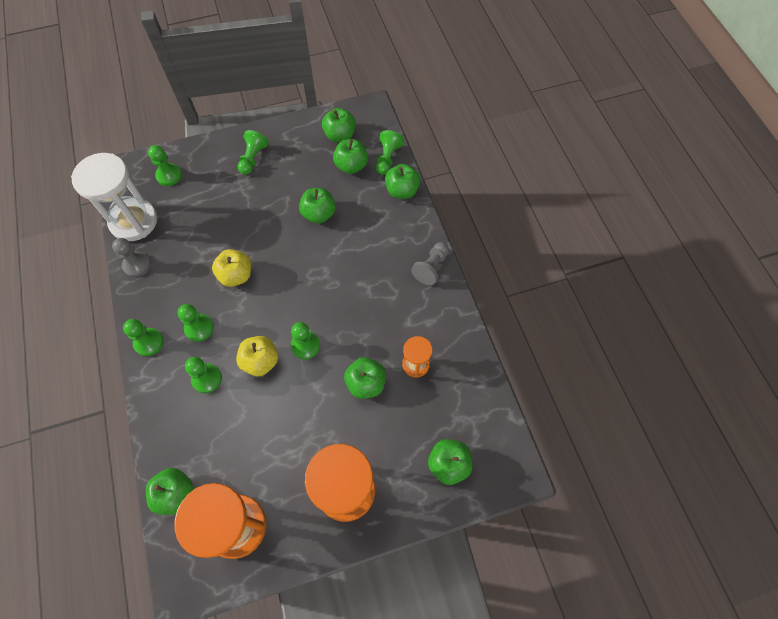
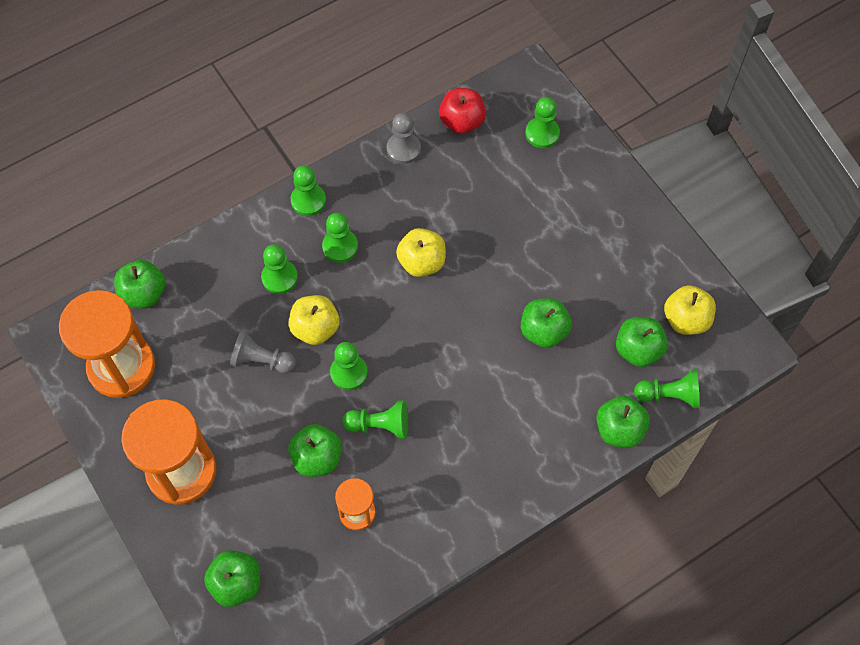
camera: 75 degrees right, 0 degrees up
white hourglass [71,153,157,241] -> red apple [439,88,486,134]
green pawn [238,130,269,175] -> green pawn moved to [342,400,408,439]
green apple [322,108,356,142] -> yellow apple [664,285,716,335]
grey pawn [411,242,449,285] -> grey pawn moved to [230,329,296,374]

